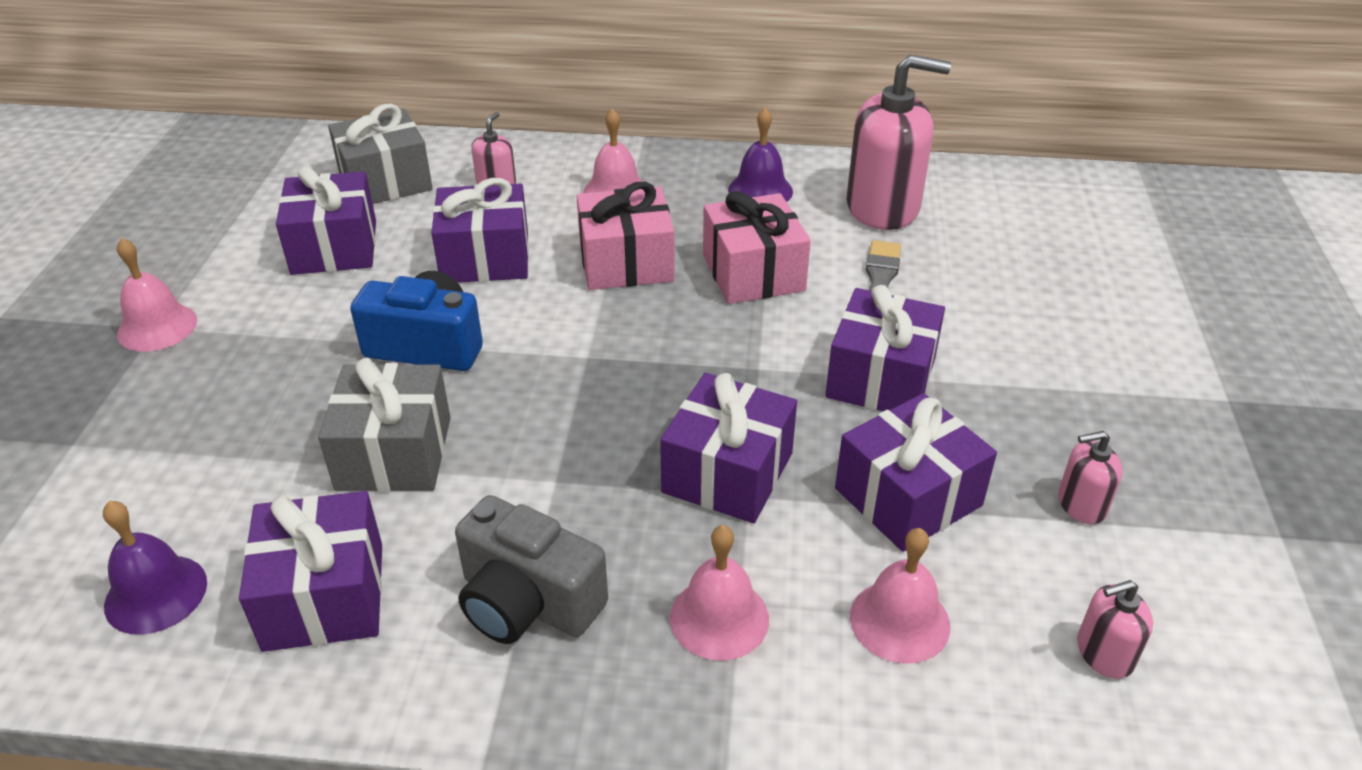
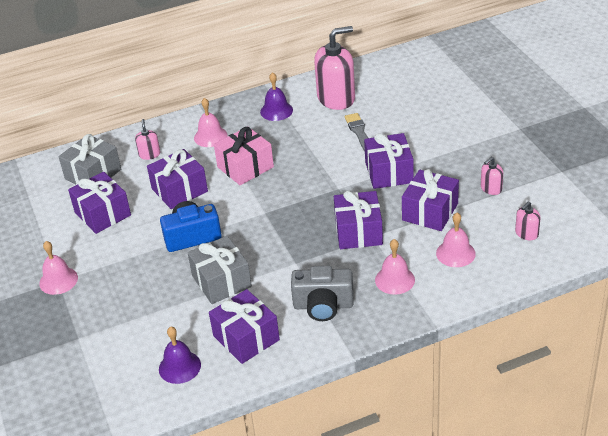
camera: 25 degrees left, 0 degrees up
pink gift [703,191,811,304] -> none

